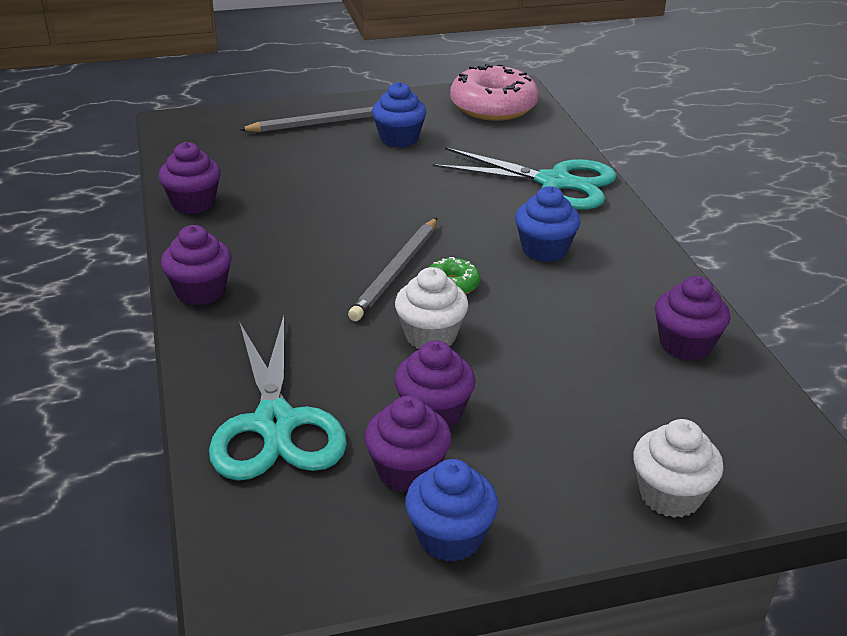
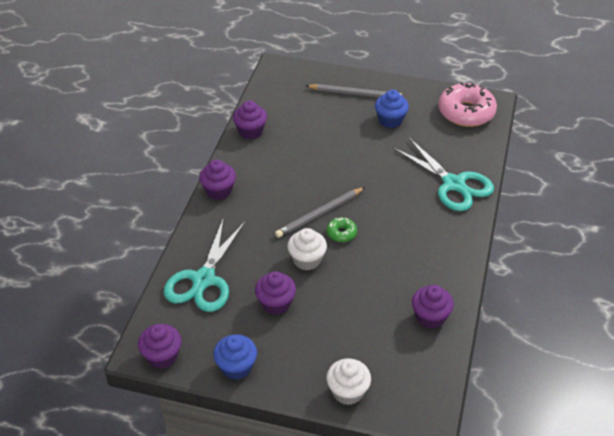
camera: 30 degrees right, 10 degrees up
purple cupcake [365,396,451,492] -> purple cupcake moved to [138,324,182,369]
blue cupcake [515,186,580,262] -> none

